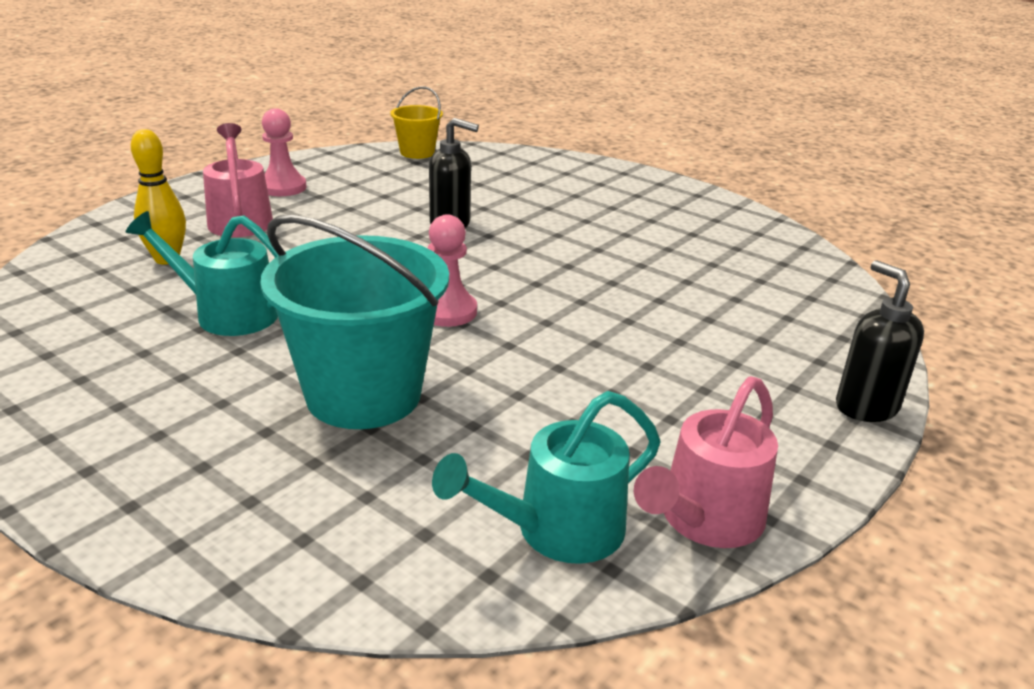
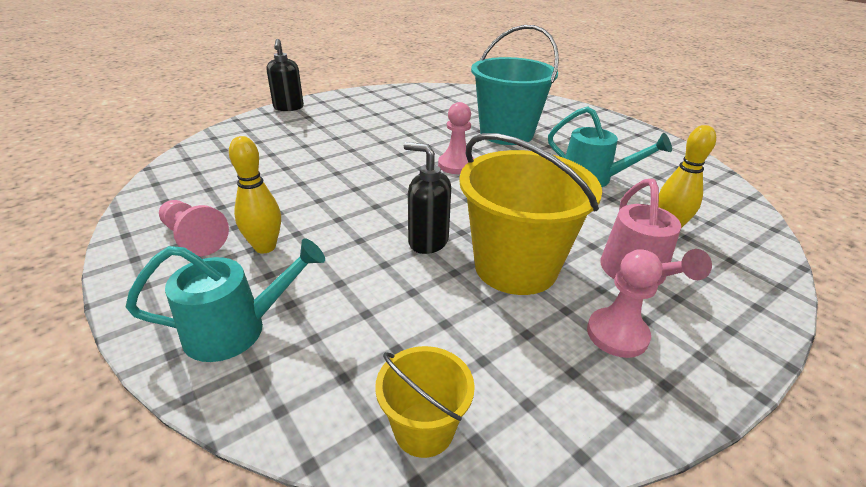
camera: 165 degrees left, 5 degrees up
turquoise watering can [432,391,660,564] -> turquoise watering can moved to [126,238,325,362]
pink watering can [634,376,778,548] -> none
none -> pink pawn [159,200,229,256]
none -> yellow bowling pin [229,136,281,253]
none -> yellow bucket [459,133,602,295]

